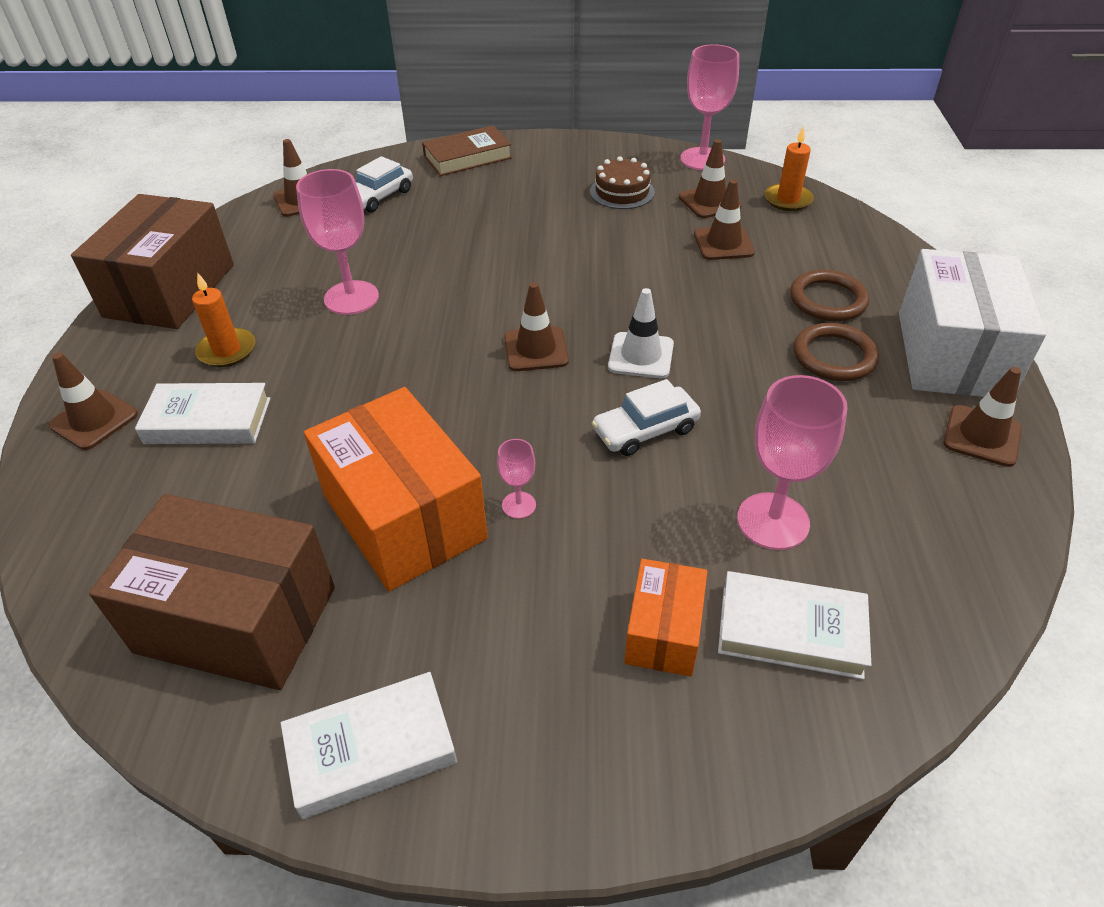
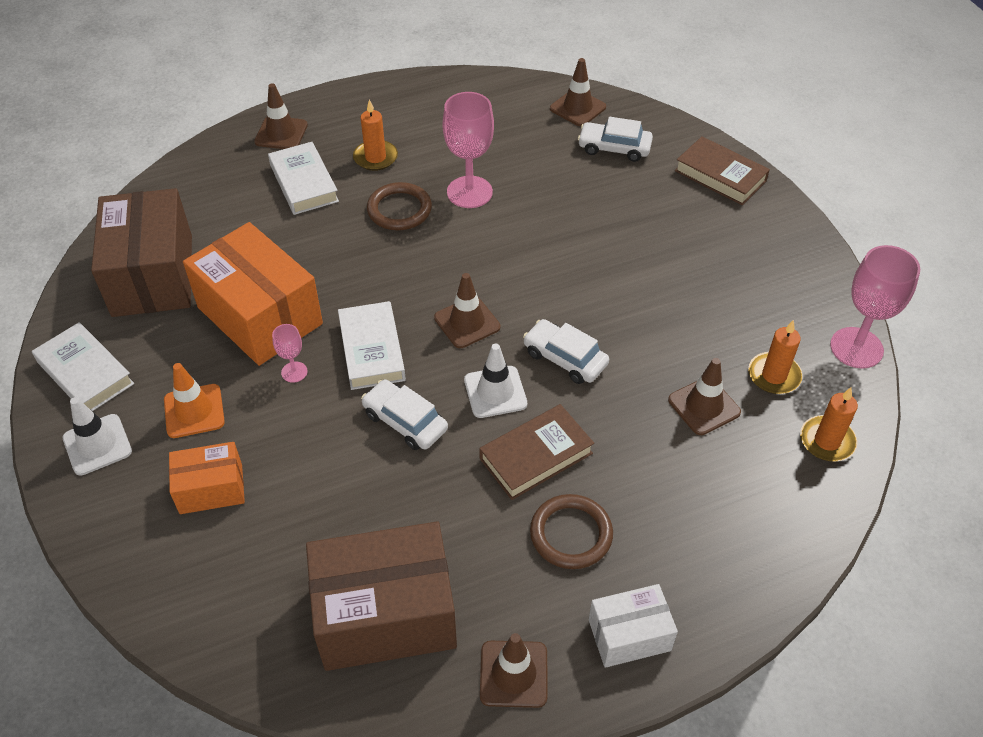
camera: 65 degrees right, 5 degrees up
brown box [71,194,234,329] -> brown box moved to [306,521,457,671]
orange box [304,387,488,591] -> orange box turned 75 degrees counterclockwise [183,222,323,366]
brown cake [590,156,655,209] -> none
brown traffic cone [679,139,742,218] -> orange candle [748,320,803,394]
white book [718,571,871,680] -> white book moved to [338,301,406,390]
pink goblet [737,375,848,550] -> none
brown ring [790,270,870,321] -> brown ring moved to [367,182,432,230]
white box [899,249,1046,397] -> white box [589,584,678,668], size x0.53
none -> white traffic cone [63,397,132,476]
none -> orange traffic cone [164,363,225,438]
none -> brown book [479,404,594,500]
none -> white car [523,319,609,384]

